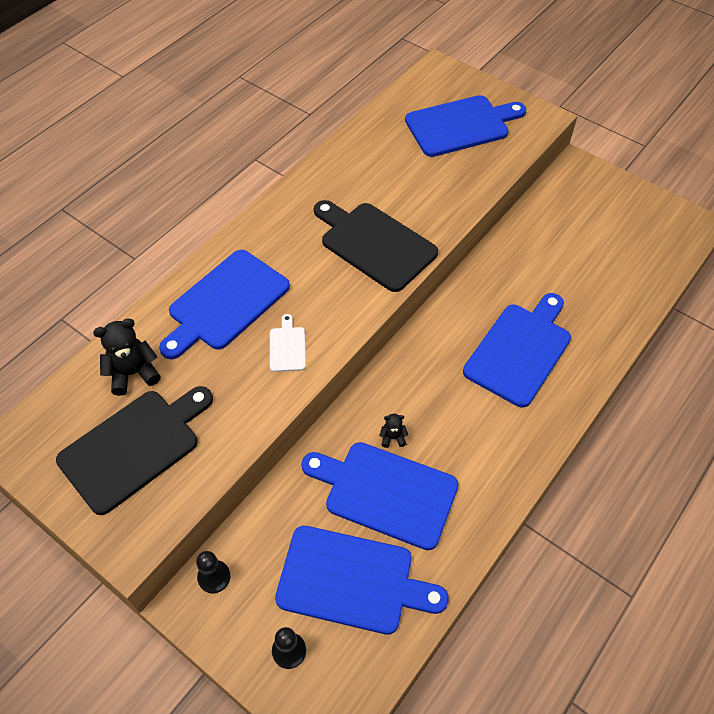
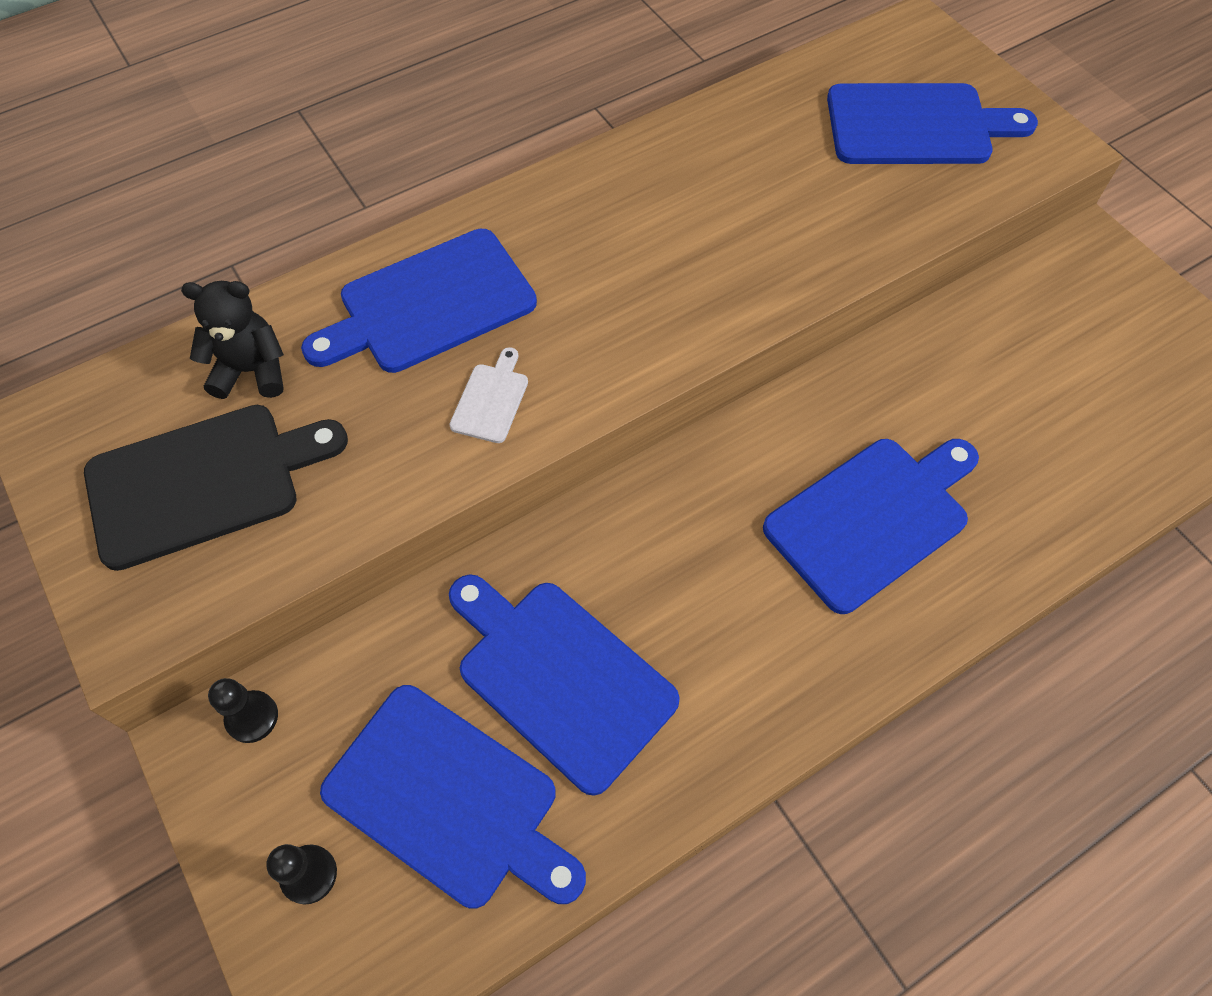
camera: 20 degrees right, 5 degrees up
black cutting board [314,200,438,292] -> none
black teddy bear [379,414,408,448] -> none

